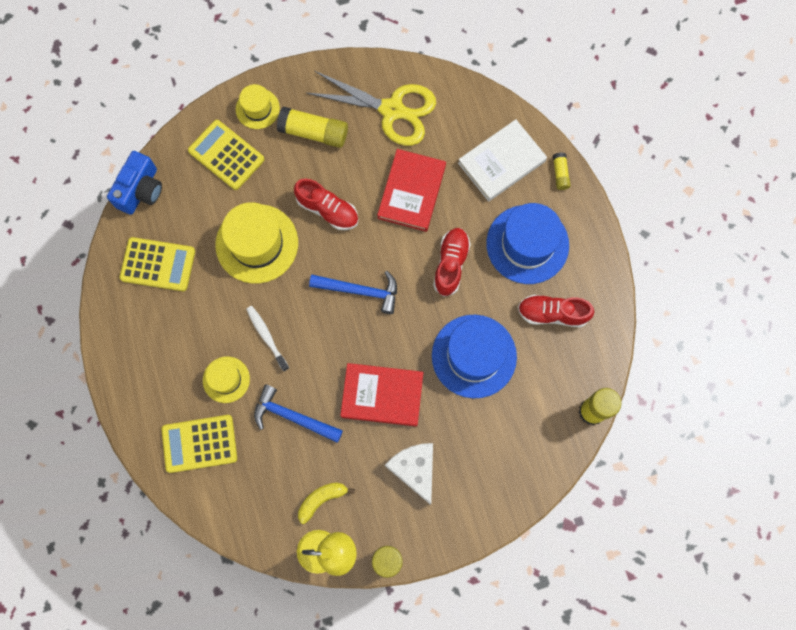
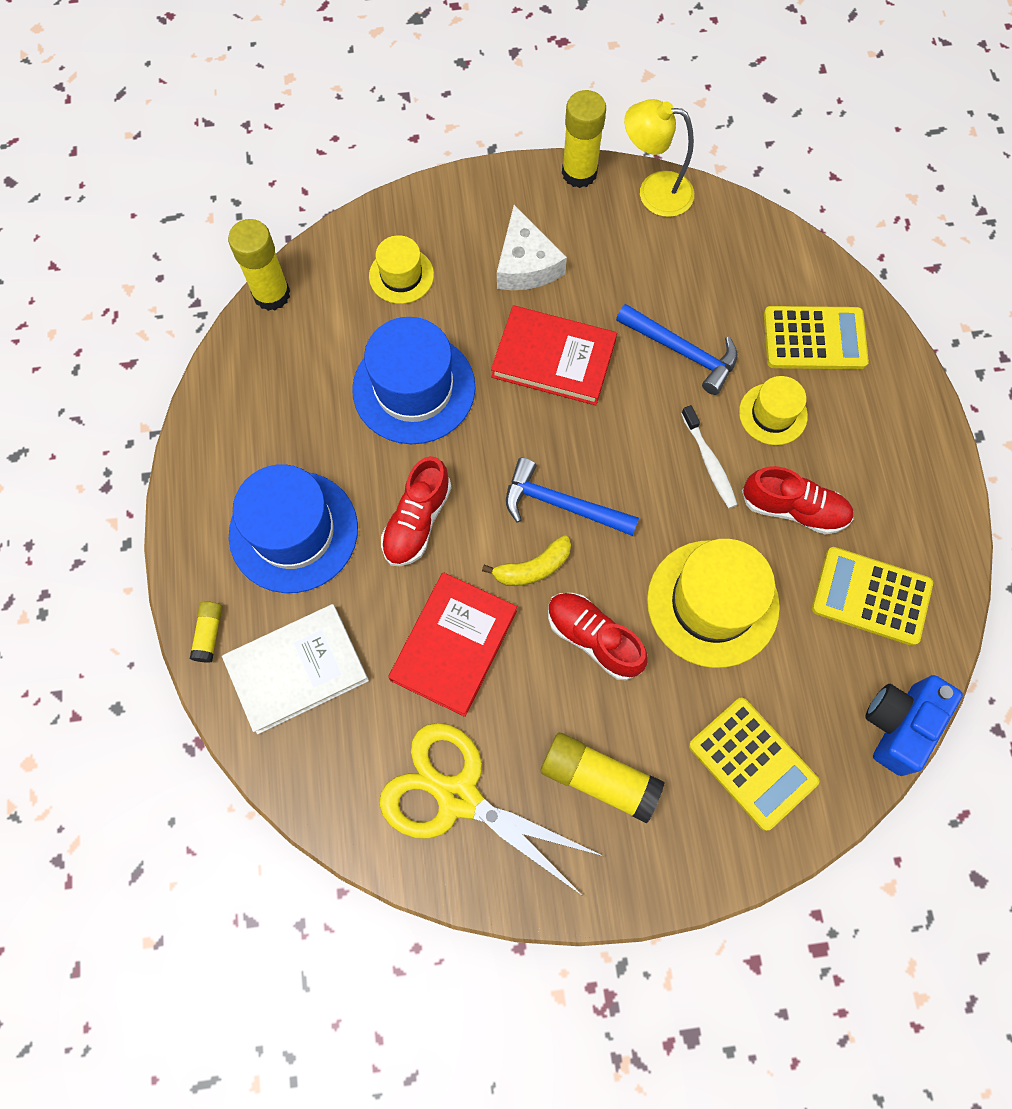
camera: 170 degrees left, 5 degrees down
yellow hat [236,84,280,129] -> yellow hat moved to [369,235,434,304]
yellow banana [298,483,355,524] -> yellow banana moved to [482,535,571,586]
red shoe [518,295,594,328] -> red shoe moved to [742,466,853,535]

